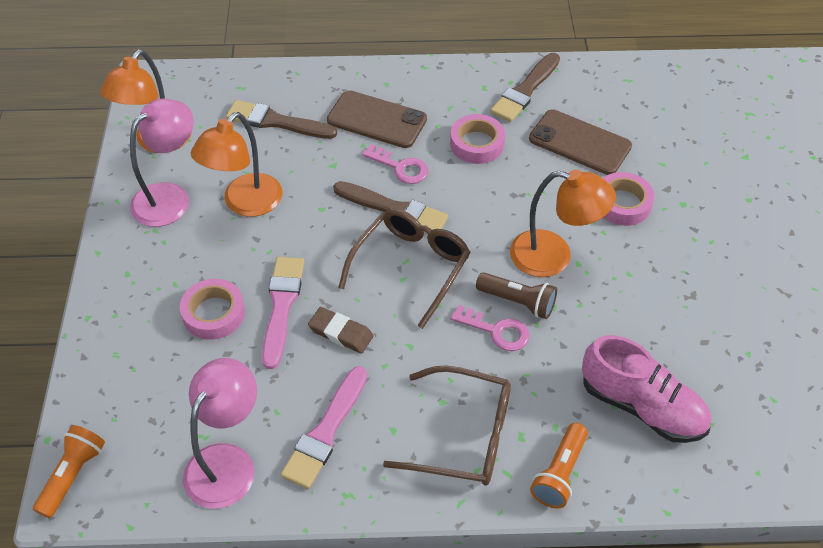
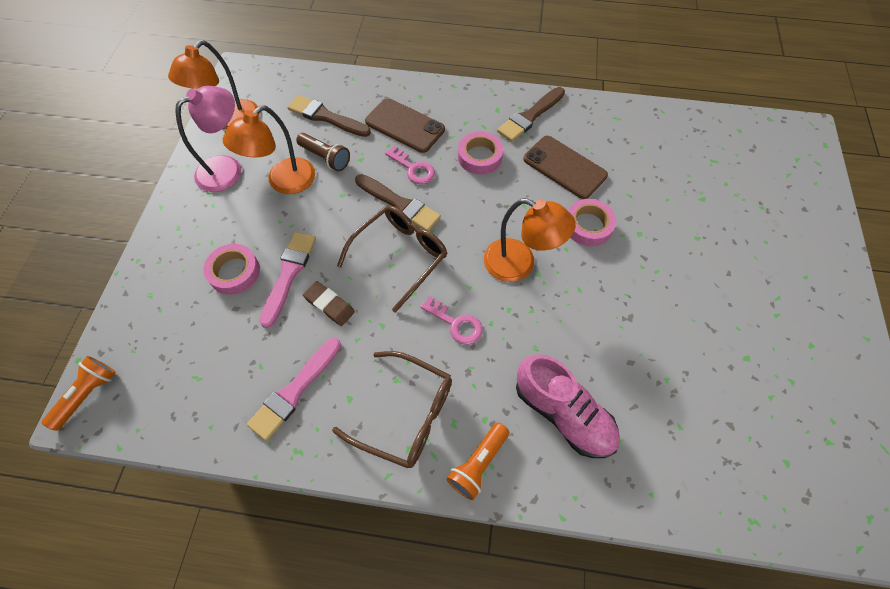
camera: 10 degrees right, 10 degrees up
pink lamp [183,358,257,509] -> none
brown flashlight [476,273,557,319] -> brown flashlight moved to [296,133,350,171]

